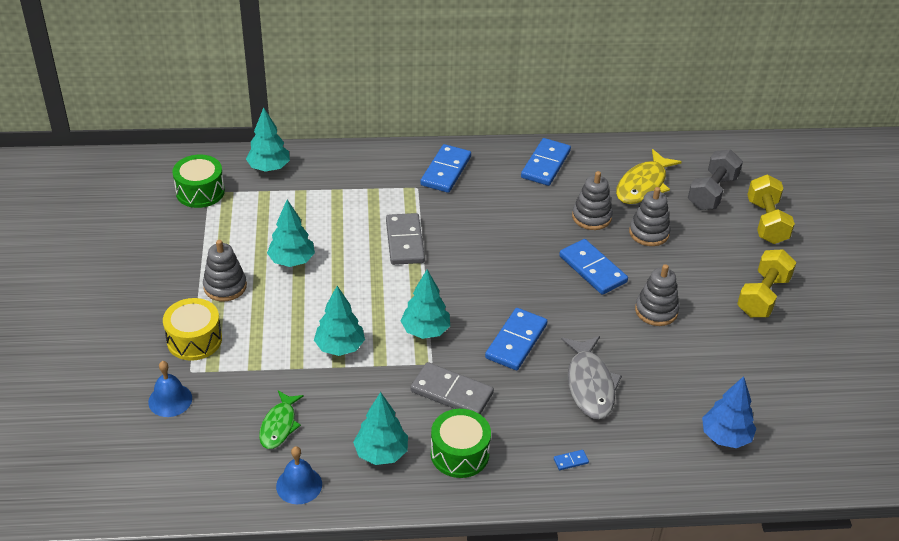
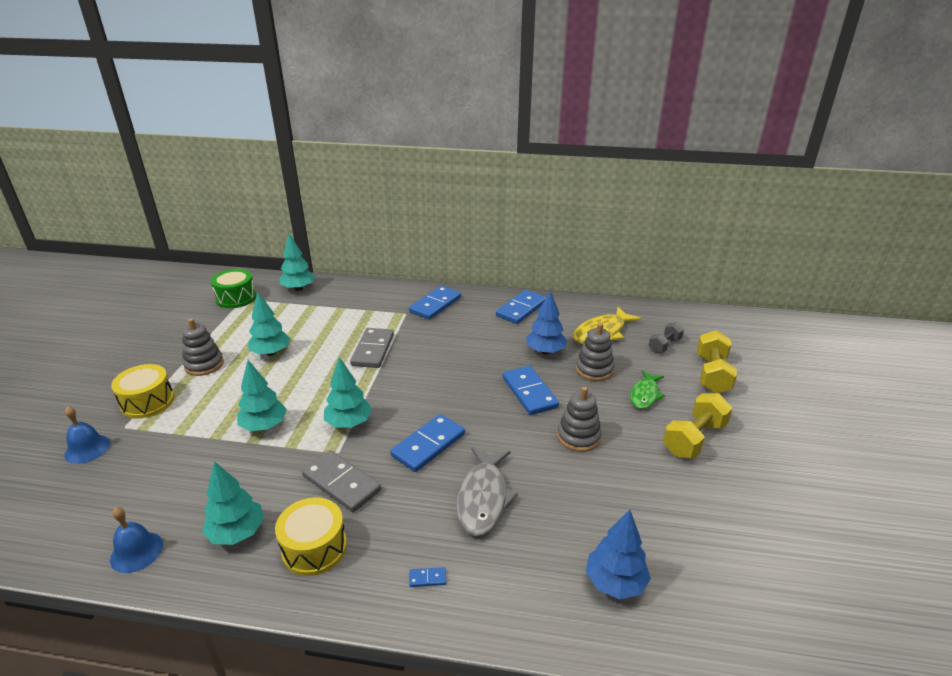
camera: 15 degrees right, 10 degrees down
green fish [259,390,304,449] -> green fish moved to [630,370,665,409]
green drum [431,409,491,478] -> yellow drum [275,497,347,576]
grey stacking toy [572,171,613,230] -> blue tree [526,290,567,354]
grey dumbbell [688,149,743,210] -> grey dumbbell [649,322,684,353], size x0.62

